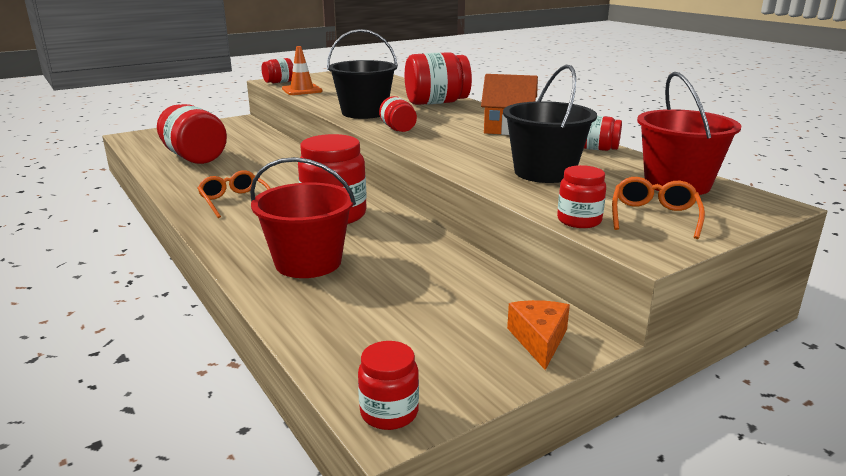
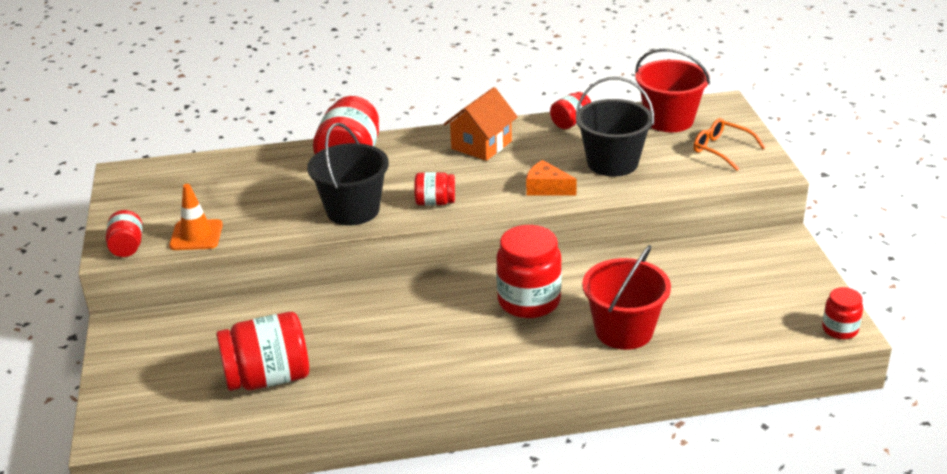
camera: 65 degrees left, 10 degrees up
orange glasses [198,170,271,218] -> none
orange cheese [507,300,570,370] -> orange cheese moved to [526,160,577,196]
red jar [557,165,606,228] -> none

